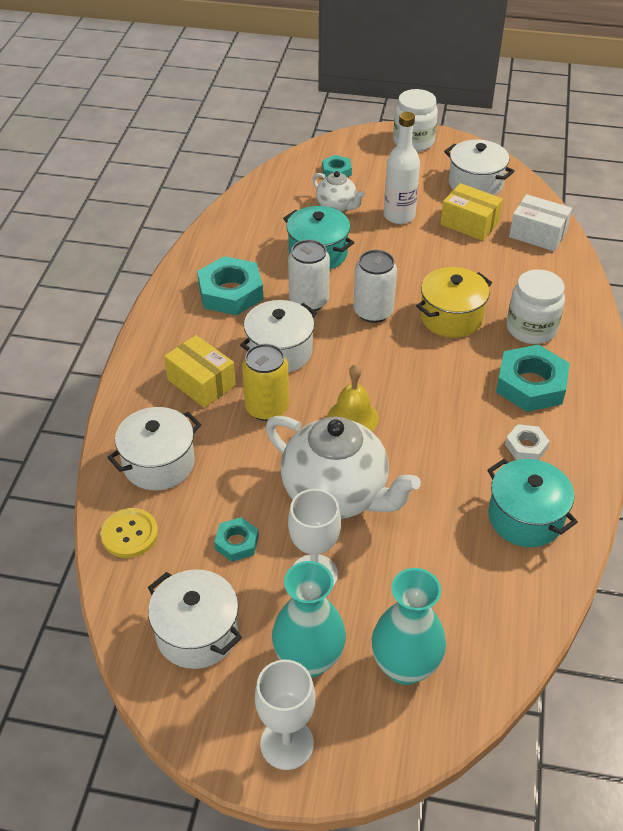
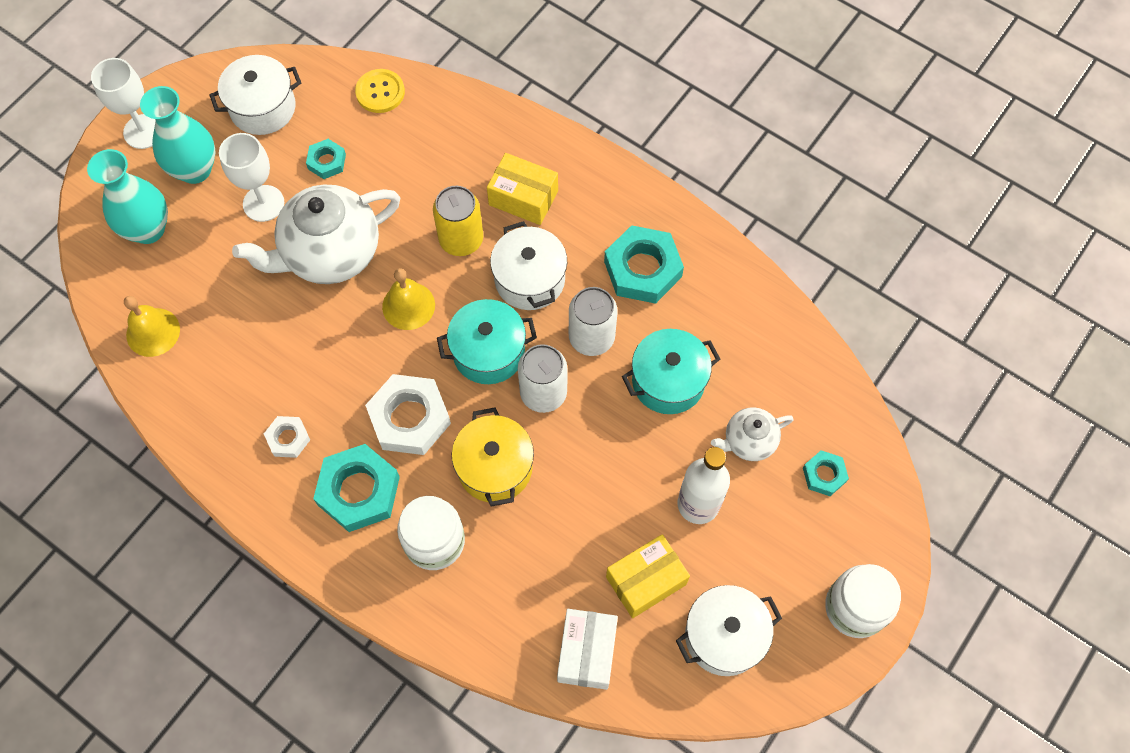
camera: 115 degrees right, 20 degrees up
white pot [107,407,201,490] -> none
yellow box [164,335,236,408] -> yellow box turned 45 degrees clockwise [487,153,558,225]
turquoise pot [487,459,578,547] -> turquoise pot moved to [437,299,537,384]
white box [509,194,572,251] -> white box turned 45 degrees counterclockwise [557,609,618,690]
none -> yellow bell [124,296,180,357]
none -> white nut [365,374,451,455]

